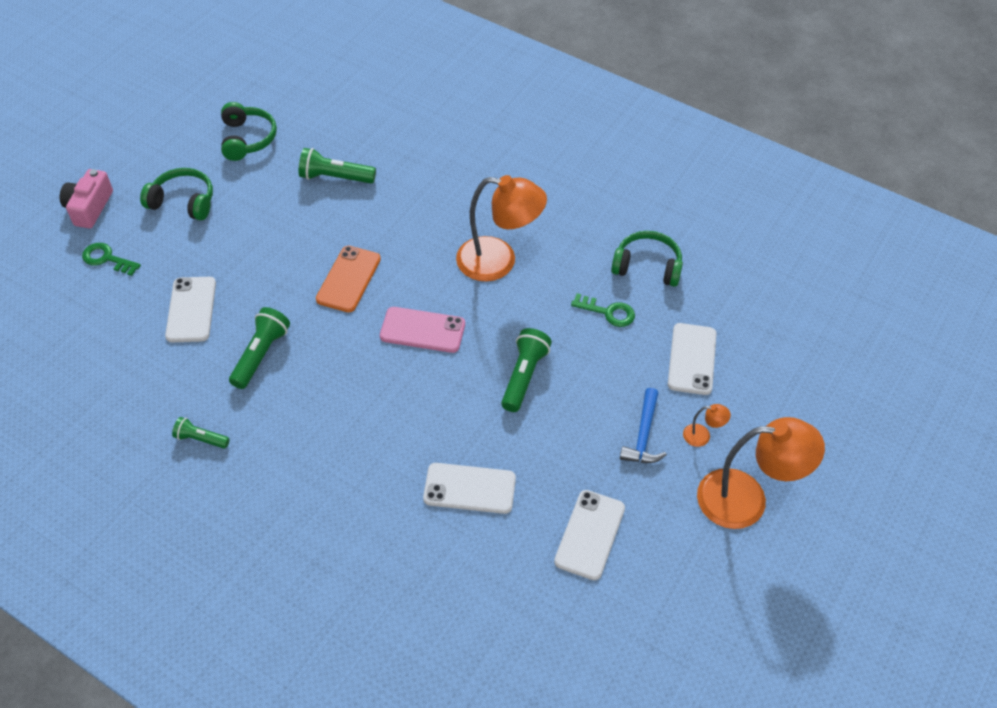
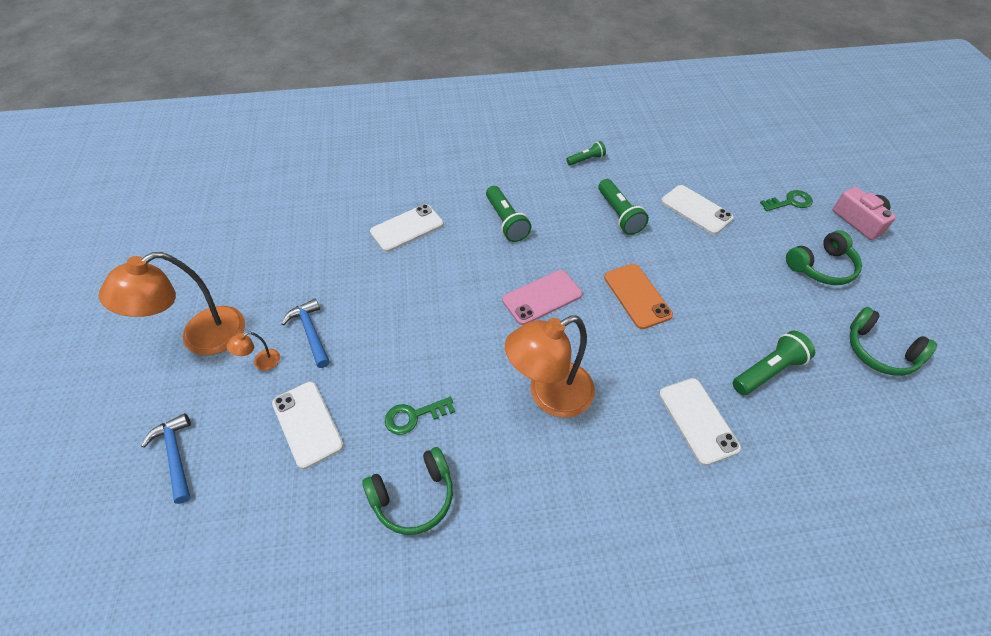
camera: 140 degrees right, 0 degrees up
green flashlight [501,328,552,412] -> green flashlight moved to [486,186,531,242]
white phone [554,490,625,580] -> white phone moved to [659,378,741,466]
none -> blue hammer [141,413,191,504]

